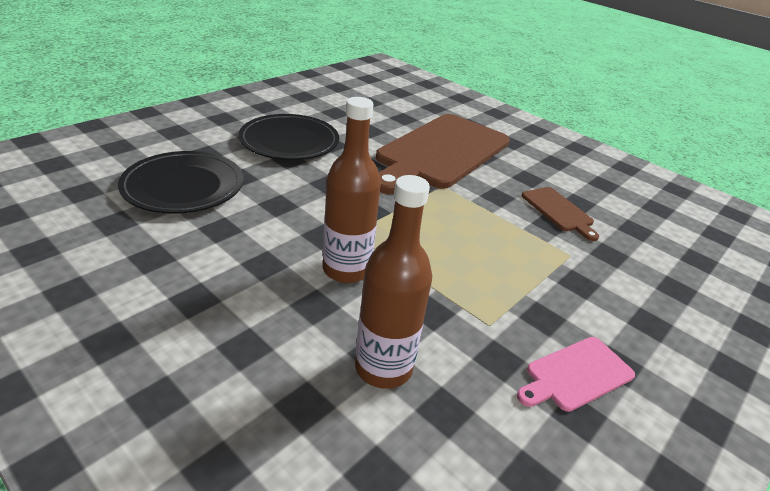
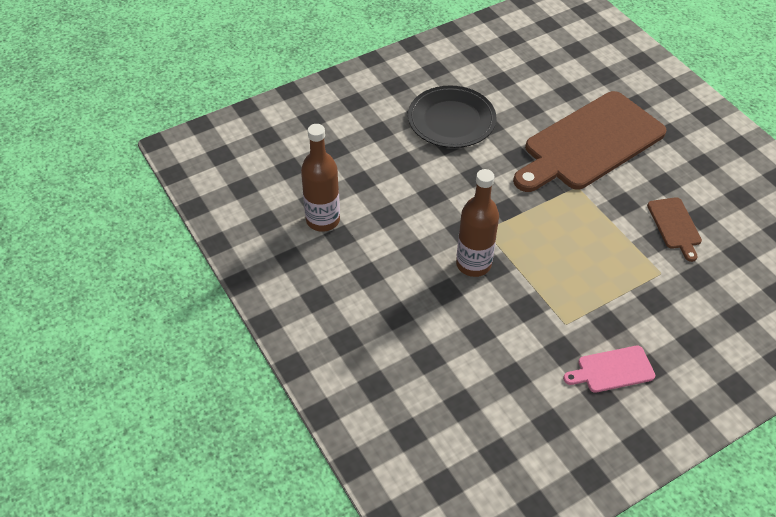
camera: 20 degrees right, 15 degrees up
black plate [118,151,244,214] -> none
brown bottle [355,175,432,389] -> brown bottle moved to [301,124,340,232]

